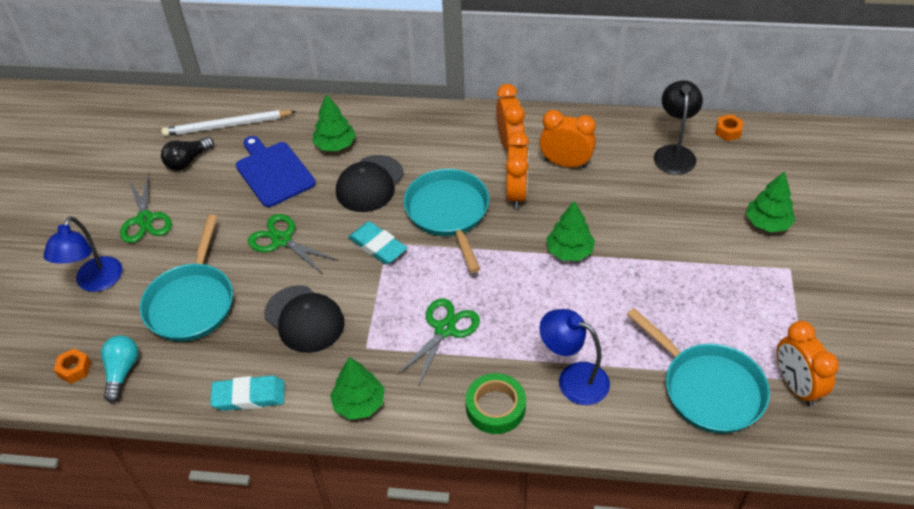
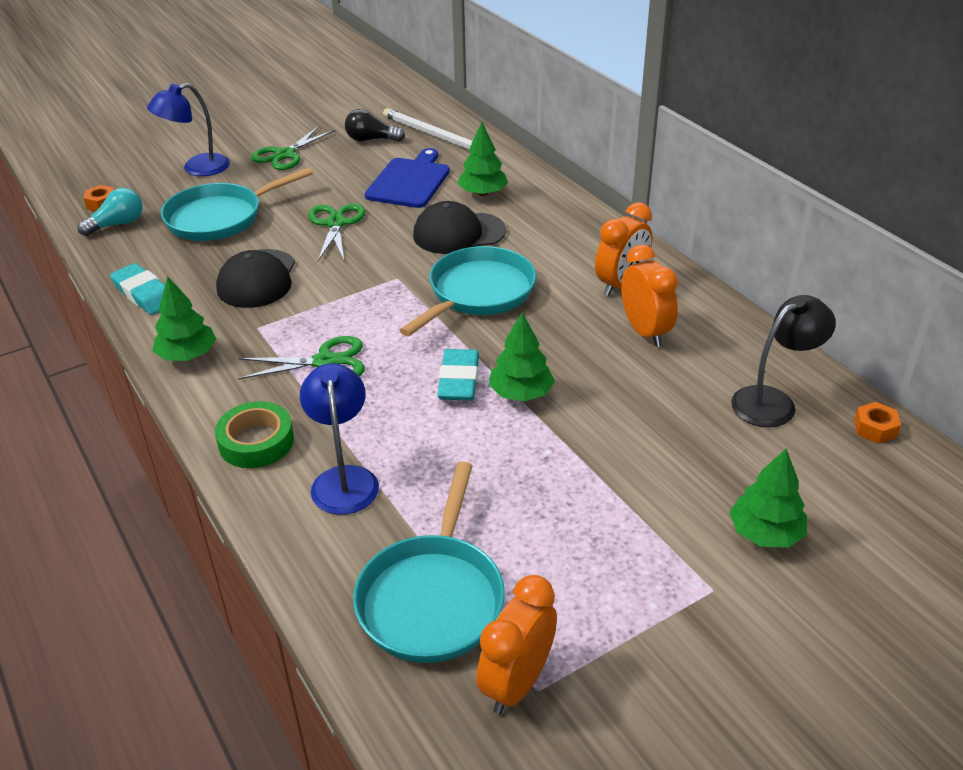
camera: 50 degrees right, 10 degrees down
turquoise eraser [348,221,407,264] -> turquoise eraser moved to [437,349,479,401]
orange clock [506,132,529,209] -> none

